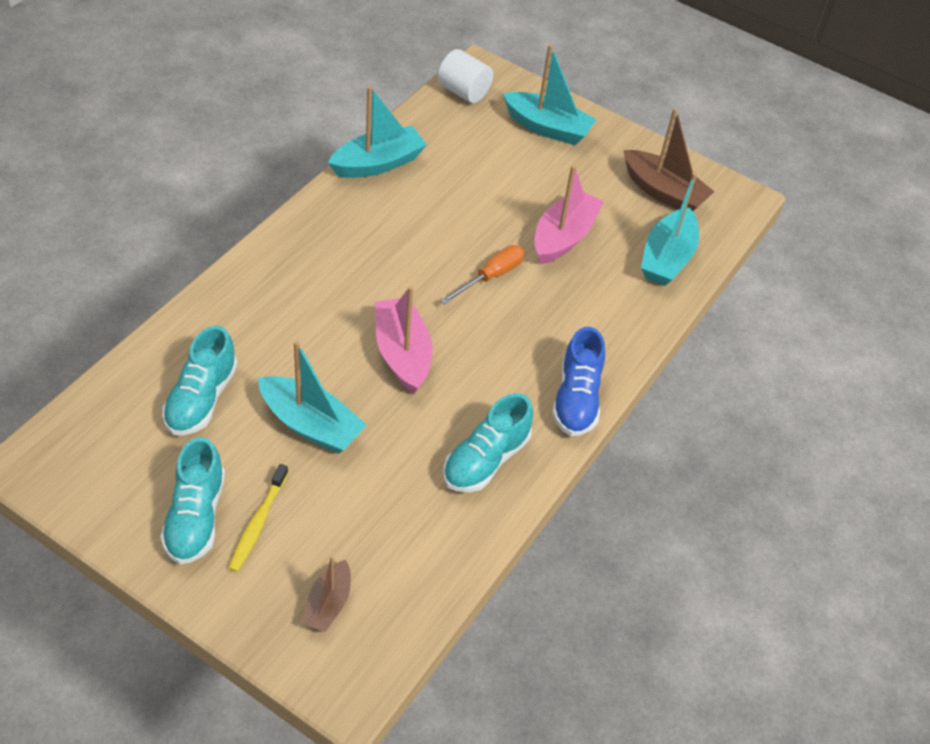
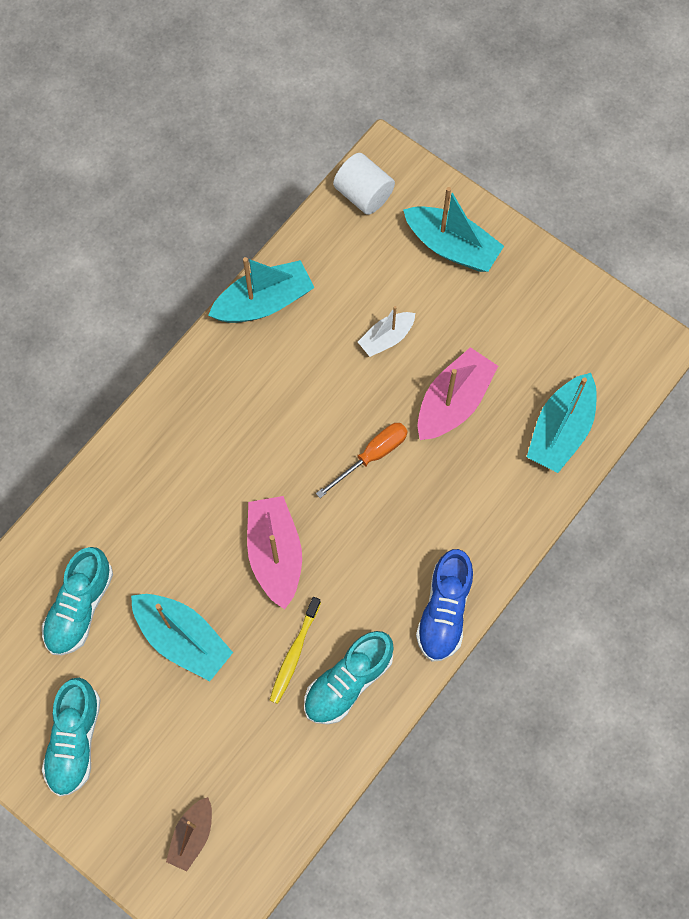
camera: 10 degrees right, 20 degrees up
yellow toothbrush [228,464,288,572] -> yellow toothbrush moved to [270,597,321,704]
brown boat [623,108,715,211] -> none
none -> white boat [358,306,415,357]

